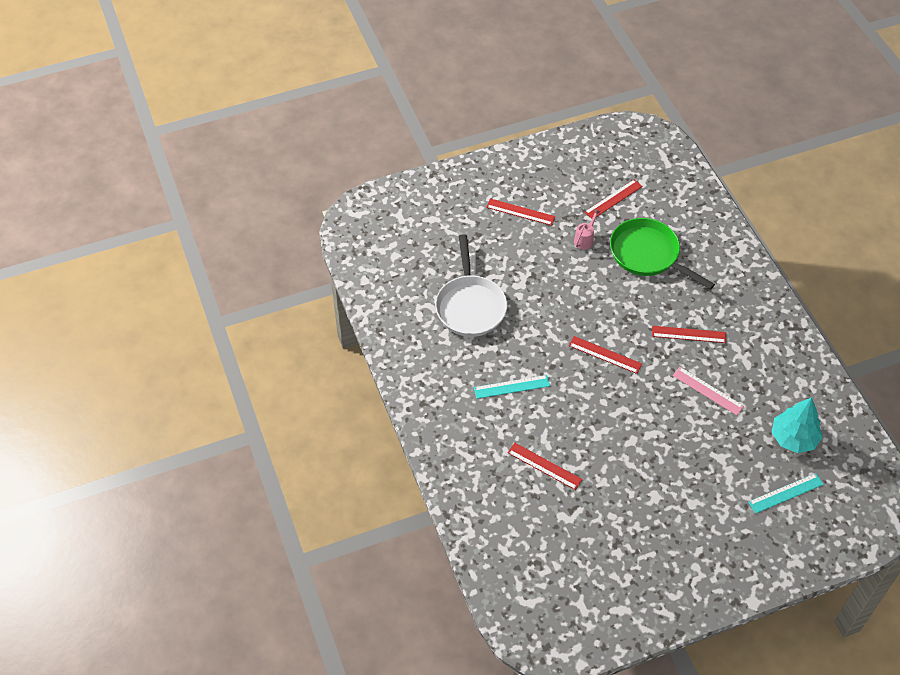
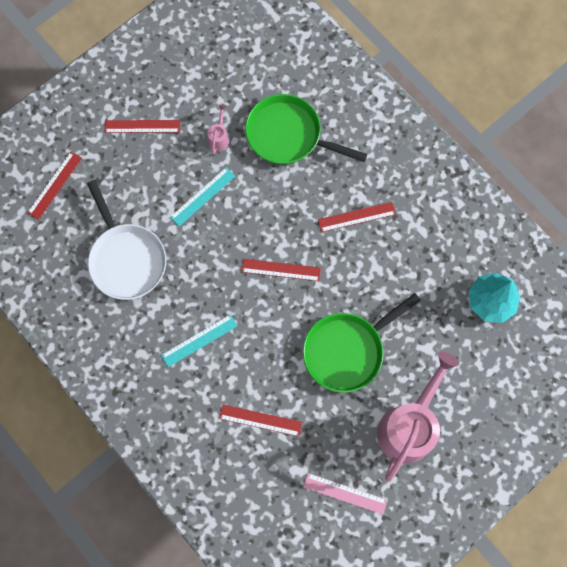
camera: 20 degrees left, 20 degrees up
red ruler [584,179,643,219] -> red ruler moved to [27,152,82,220]
pink ruler [672,367,744,415] -> pink ruler moved to [303,473,388,514]
turquoise ruler [748,473,824,514] -> turquoise ruler moved to [170,167,235,226]
none -> green pan [303,293,421,393]
none -> pink watering can [377,351,459,482]

